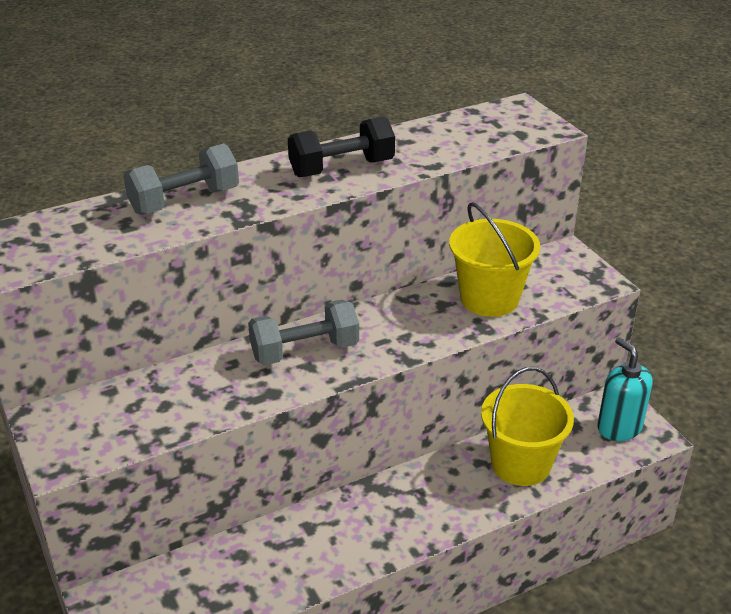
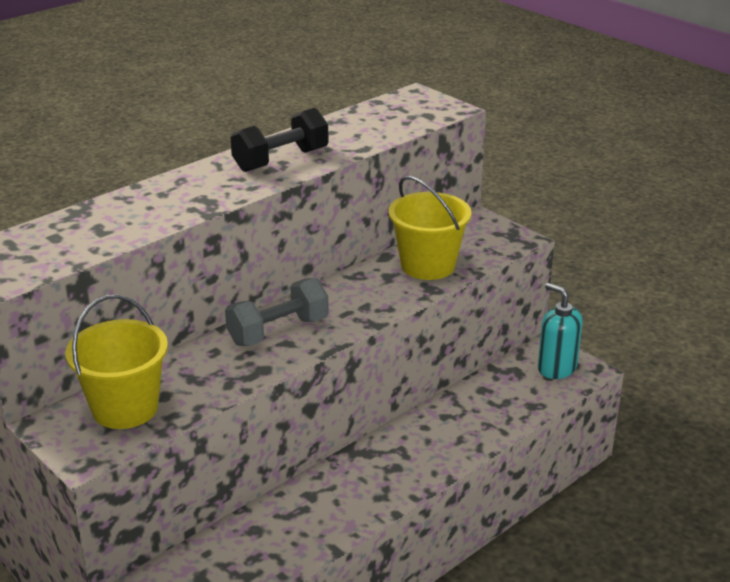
camera: 15 degrees left, 5 degrees down
grey dumbbell [123,143,239,215] -> none
yellow bucket [481,367,574,486] -> yellow bucket moved to [65,295,168,429]

